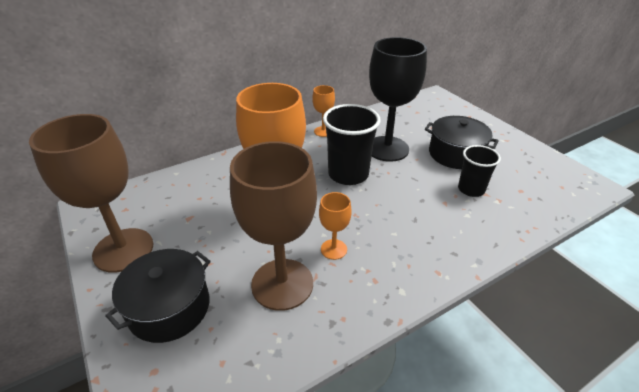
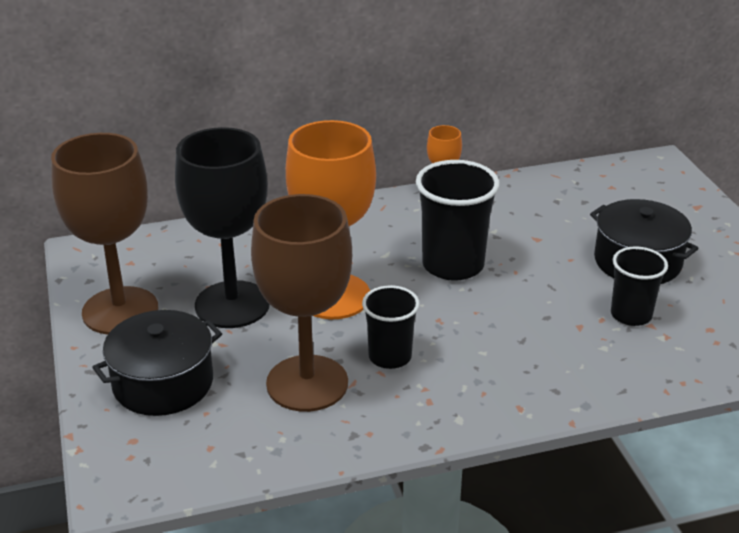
camera: 15 degrees right, 5 degrees down
orange goblet [319,192,352,260] -> black cup [362,285,420,369]
black goblet [369,37,427,162] -> black goblet moved to [175,127,270,328]

